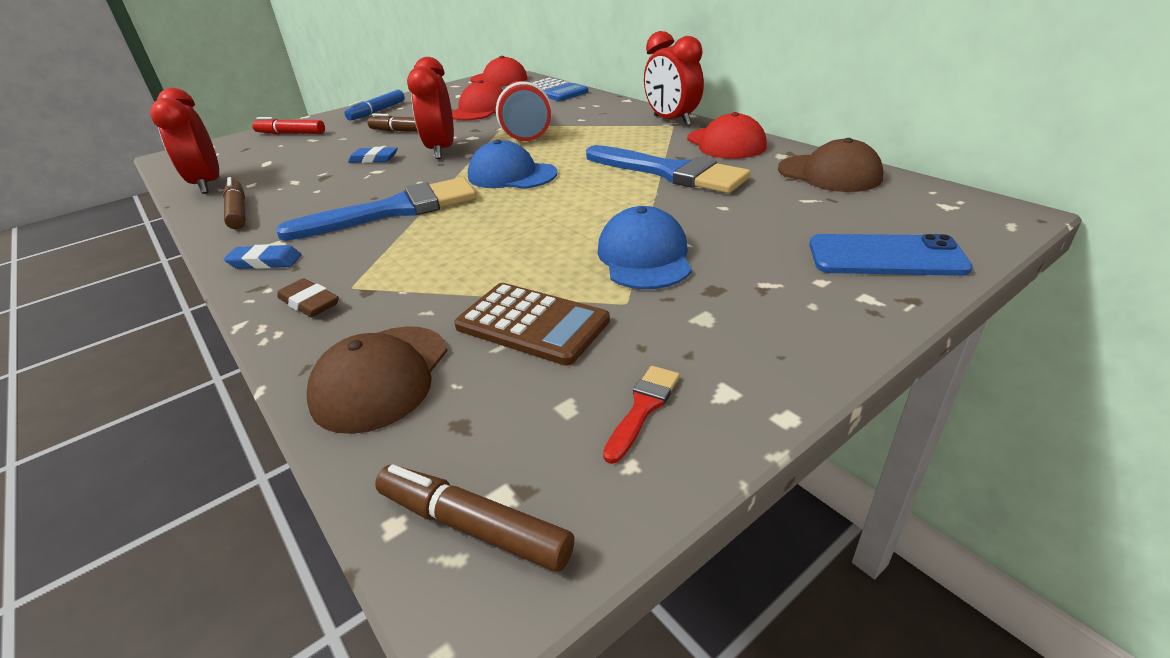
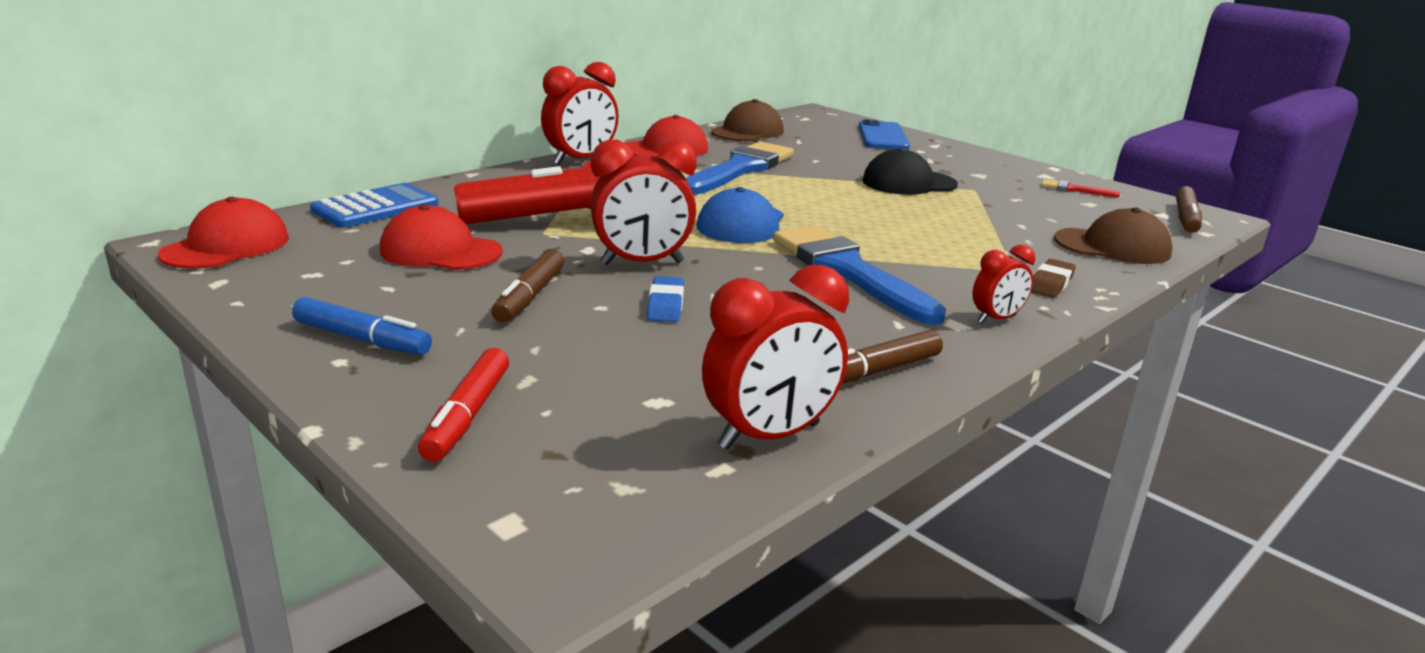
camera: 100 degrees left, 10 degrees down
blue eraser [224,244,302,269] -> red clock [973,245,1035,324]
brown calculator [454,283,610,366] -> none
blue cap [598,206,692,289] -> black cap [862,148,958,195]

